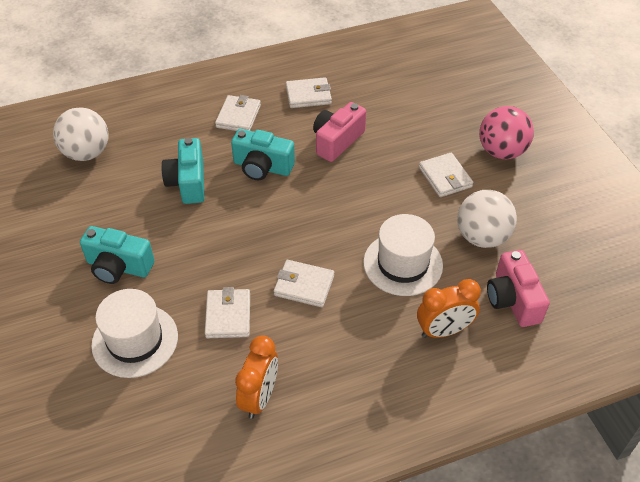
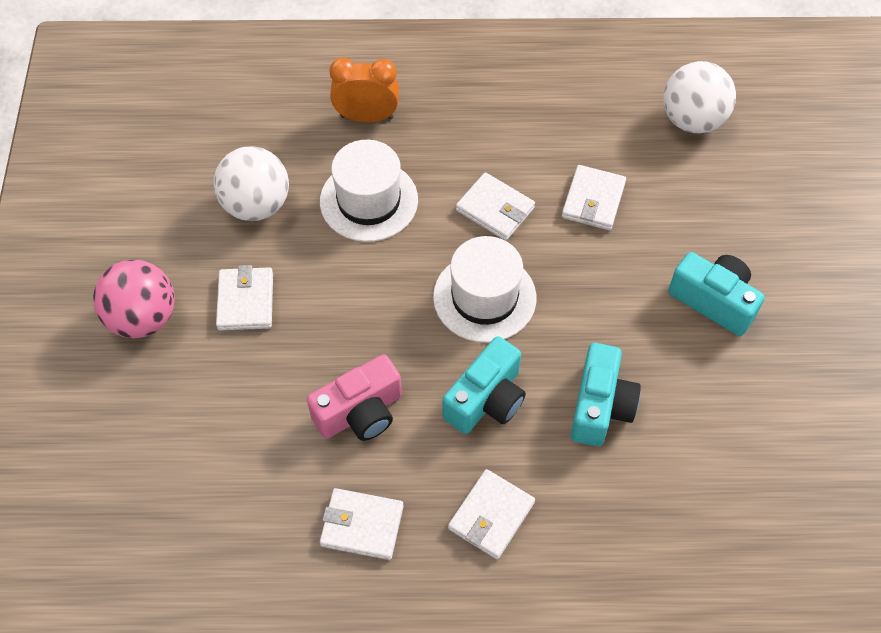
camera: 160 degrees left, 10 degrees up
white ball [53,107,108,161] -> white ball moved to [663,61,736,133]
white hat [91,289,178,378] -> white hat moved to [433,236,536,343]
turquoise camera [231,129,295,180] -> turquoise camera turned 90 degrees clockwise [442,336,526,434]
orange clock [235,336,278,419] -> none
pink camera [487,250,550,327] -> none

